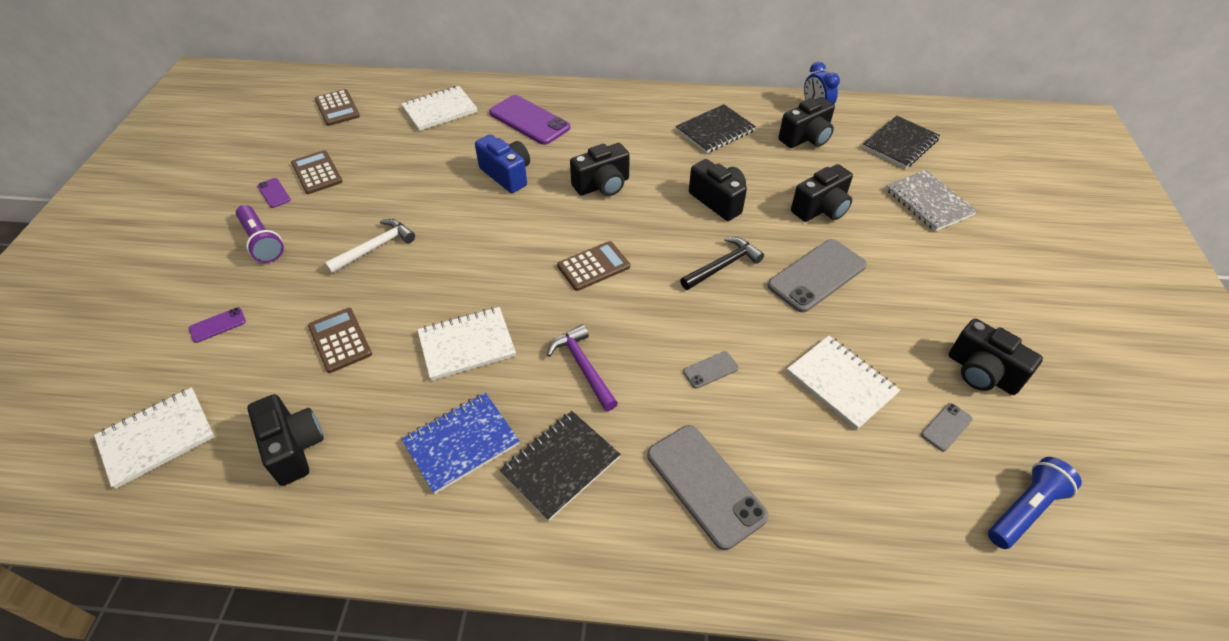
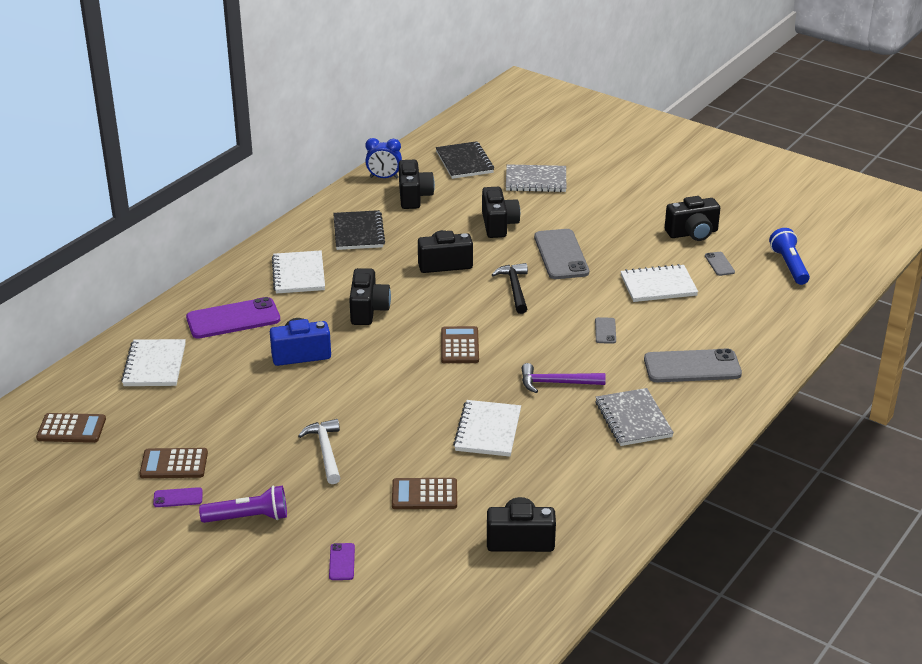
camera: 60 degrees left, 15 degrees down
white notebook [94,387,215,489] -> white notebook moved to [272,250,325,294]
blue notebook [402,393,520,494] -> none
black notebook [500,411,620,521] -> grey notebook [595,388,674,446]

